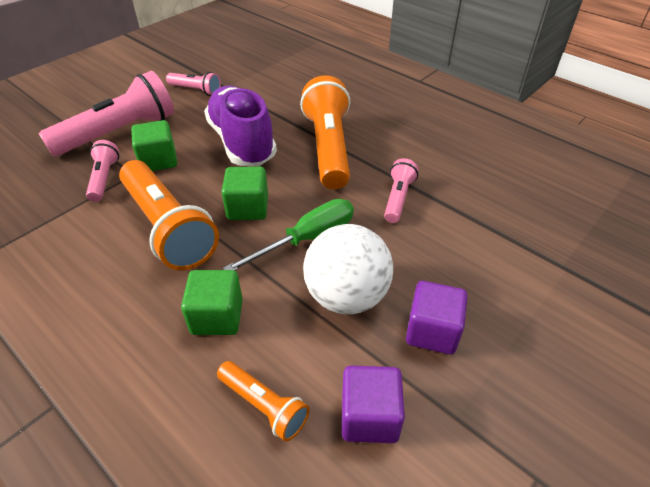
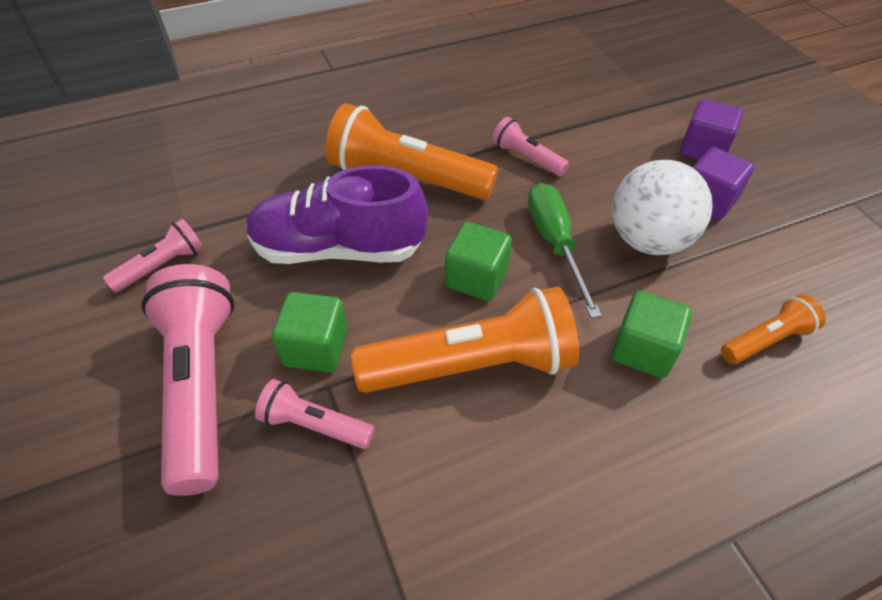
camera: 65 degrees left, 5 degrees up
purple cube [342,366,405,443] -> purple cube moved to [680,99,743,160]

